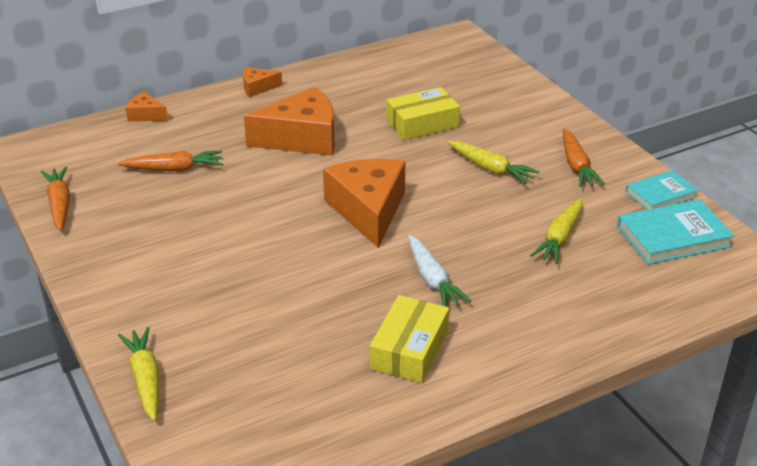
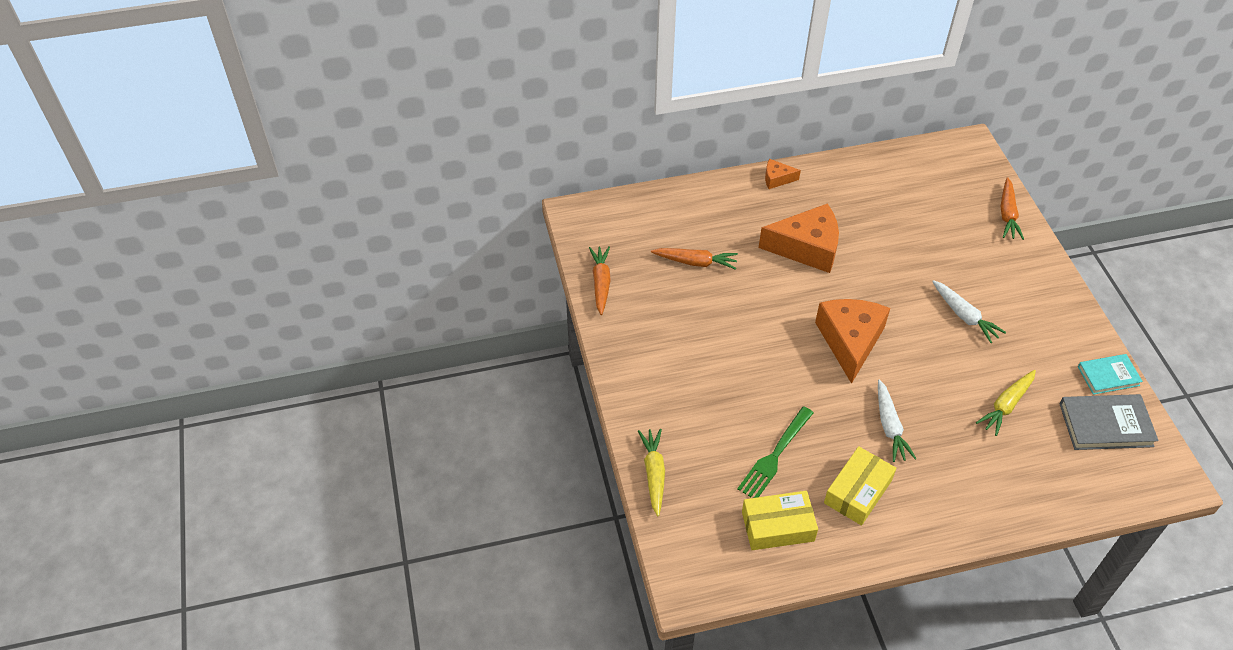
camera: 15 degrees right, 15 degrees up
orange cheese [125,92,168,122] -> none
yellow box [386,87,460,140] -> yellow box moved to [742,491,818,550]
yellow carrot [447,141,540,184] -> white carrot [932,280,1006,343]
orange carrot [563,128,605,187] -> orange carrot moved to [1001,177,1024,240]
turquoise book [617,199,734,264] -> grey book [1059,394,1159,450]
none -> green fork [737,406,814,498]

